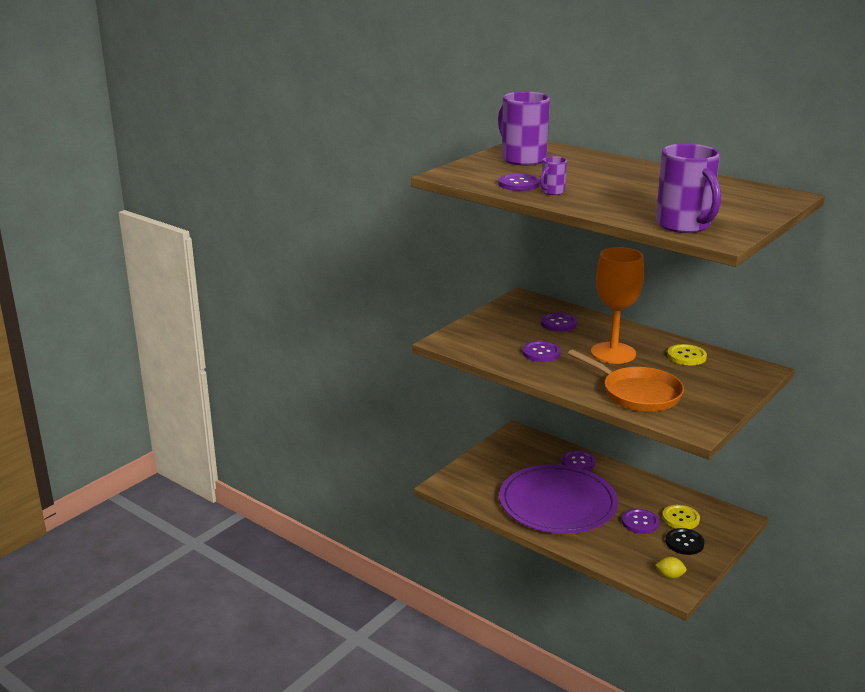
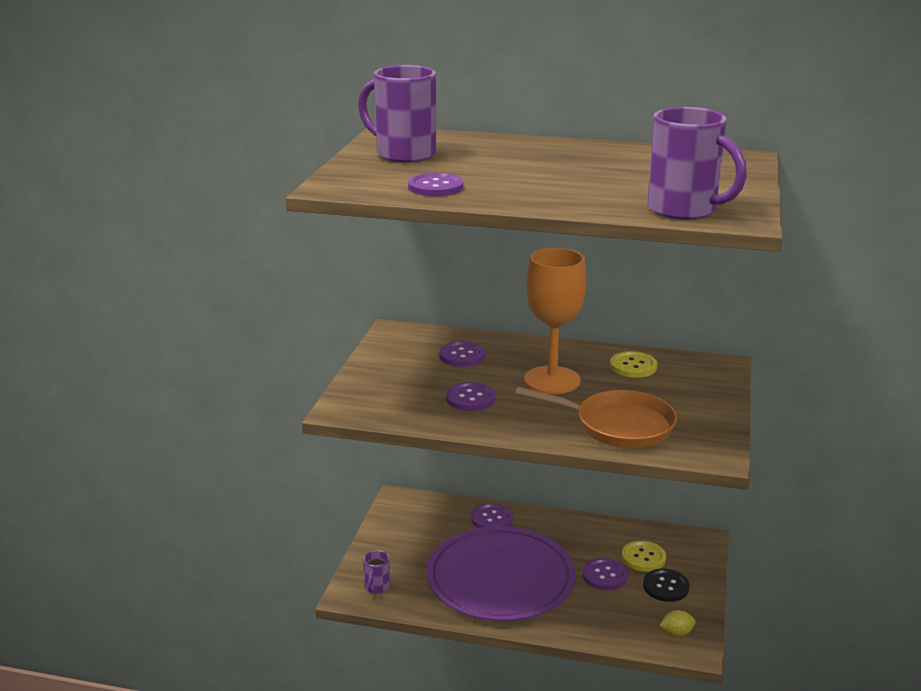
camera: 25 degrees left, 0 degrees up
purple mug [540,156,567,195] -> purple mug moved to [363,550,390,594]

